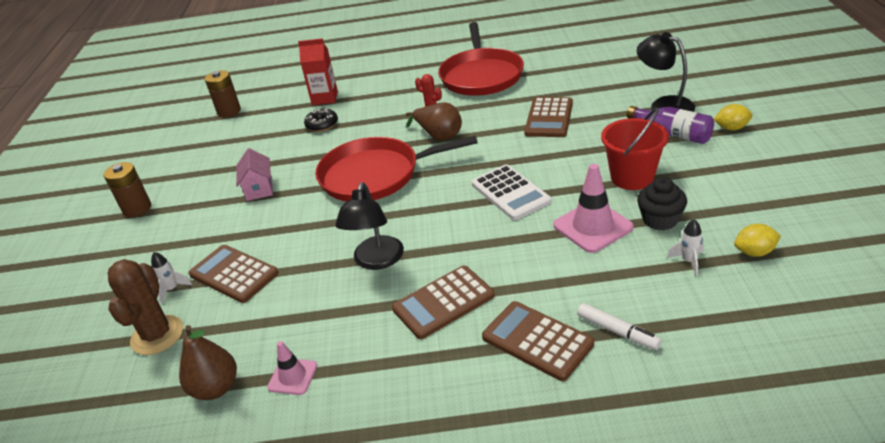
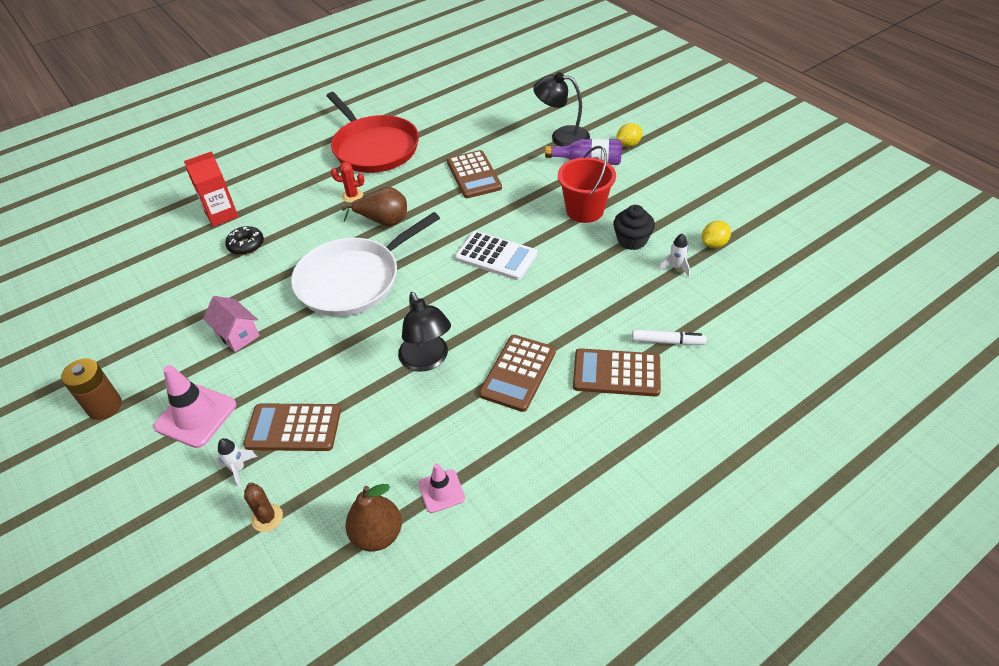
camera: 35 degrees left, 10 degrees up
brown cactus [108,259,184,355] -> brown cactus [244,483,283,532], size x0.55
brown battery [205,70,241,117] -> none
red pan [315,136,478,202] -> white pan [291,212,440,317]
pink traffic cone [553,164,634,253] -> pink traffic cone moved to [153,365,236,448]

